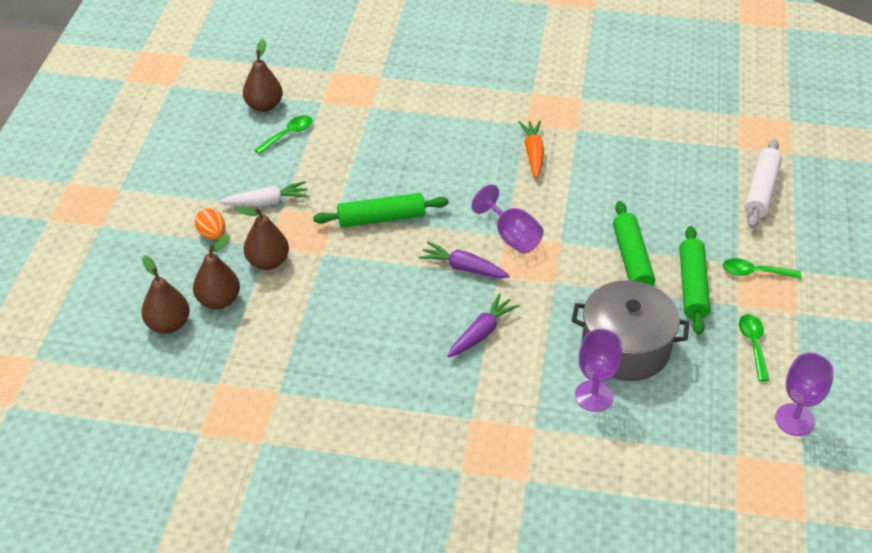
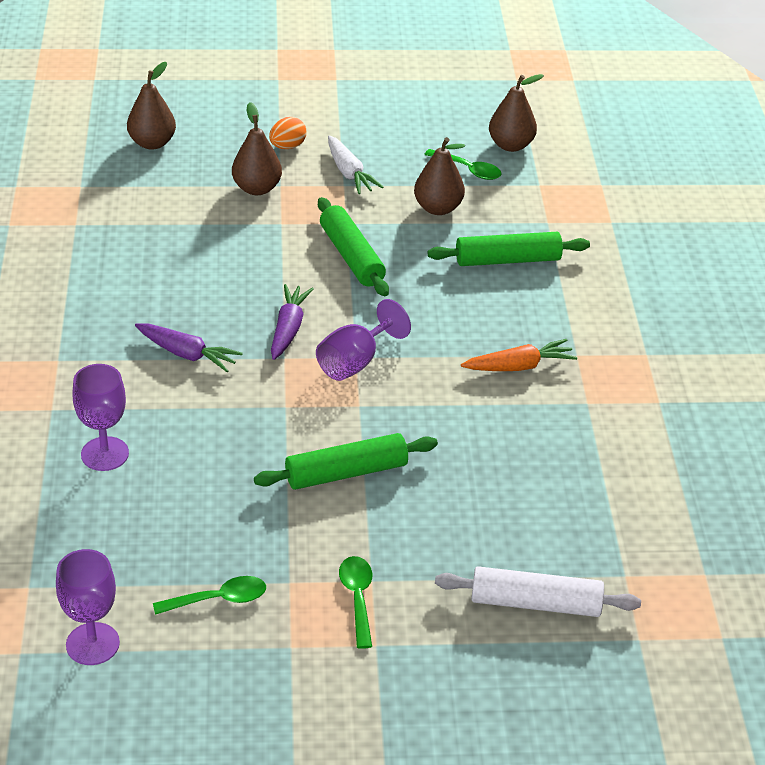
camera: 75 degrees right, 5 degrees down
brown pear [193,235,240,309] -> brown pear moved to [414,137,465,215]
grey pot [572,280,689,381] -> none
green rolling pin [680,226,710,335] -> green rolling pin moved to [428,232,590,266]

